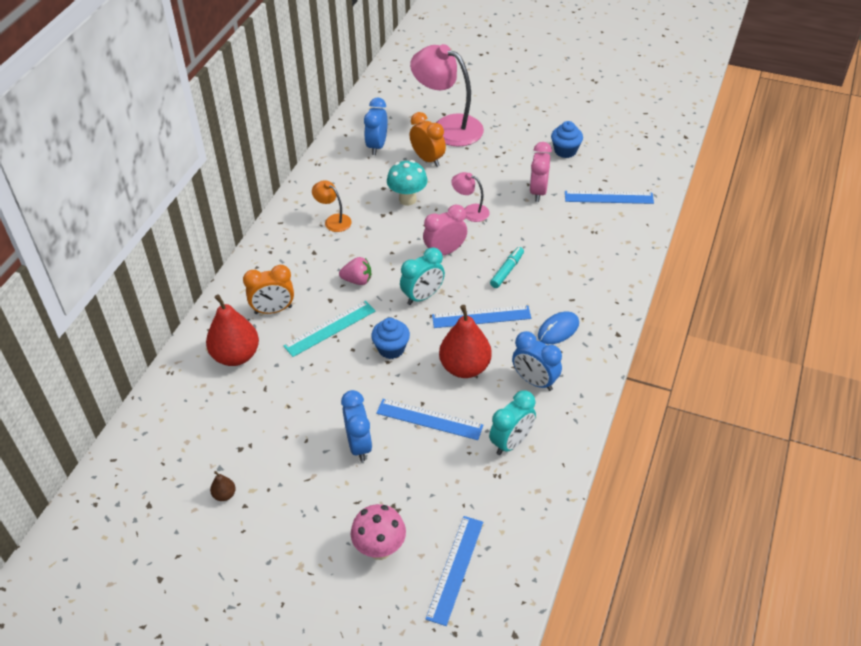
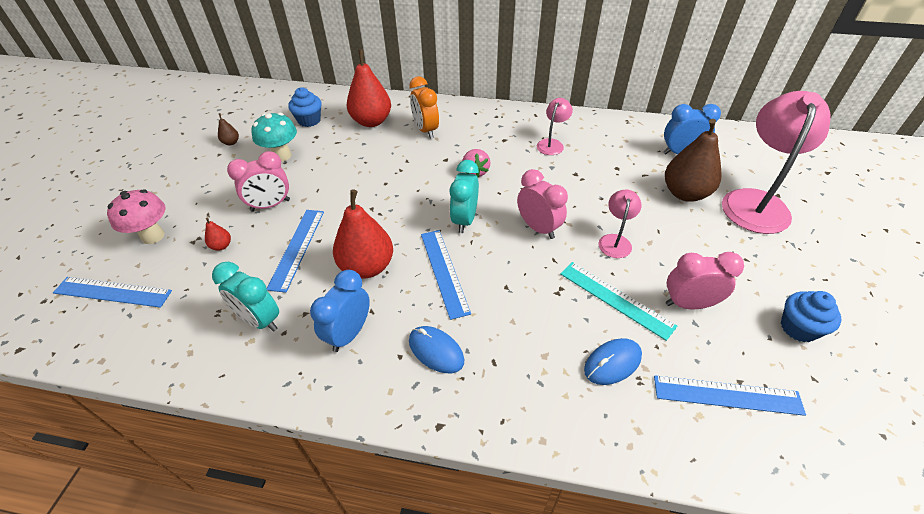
camera: 80 degrees right, 0 degrees up
turquoise ruler [284,301,375,357] -> turquoise ruler moved to [560,262,677,341]
orange lamp [312,180,352,232] -> pink lamp [537,98,573,155]
blue clock [341,390,372,462] -> pink clock [227,151,290,211]
blue cupcake [371,318,410,359] -> blue cupcake moved to [288,87,322,127]
turquoise mushroom [387,160,428,206] -> turquoise mushroom moved to [251,113,297,162]
turquoise clock [400,248,445,305] -> turquoise clock turned 60 degrees clockwise [449,160,479,233]
orange clock [410,112,446,167] -> brown pear [665,119,722,202]
turquoise marker [490,247,524,288] -> none
blue ruler [565,191,654,204] -> blue ruler turned 75 degrees counterclockwise [654,375,806,416]
none -> red pear [205,218,231,251]
none -> blue mouse [584,338,642,385]

